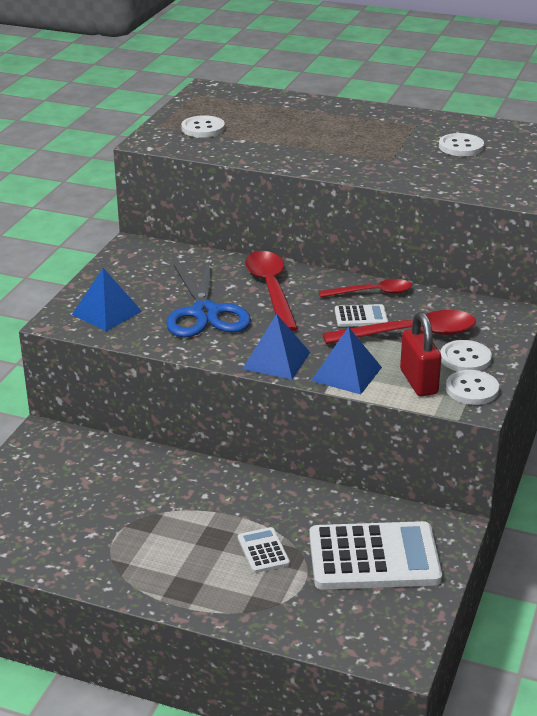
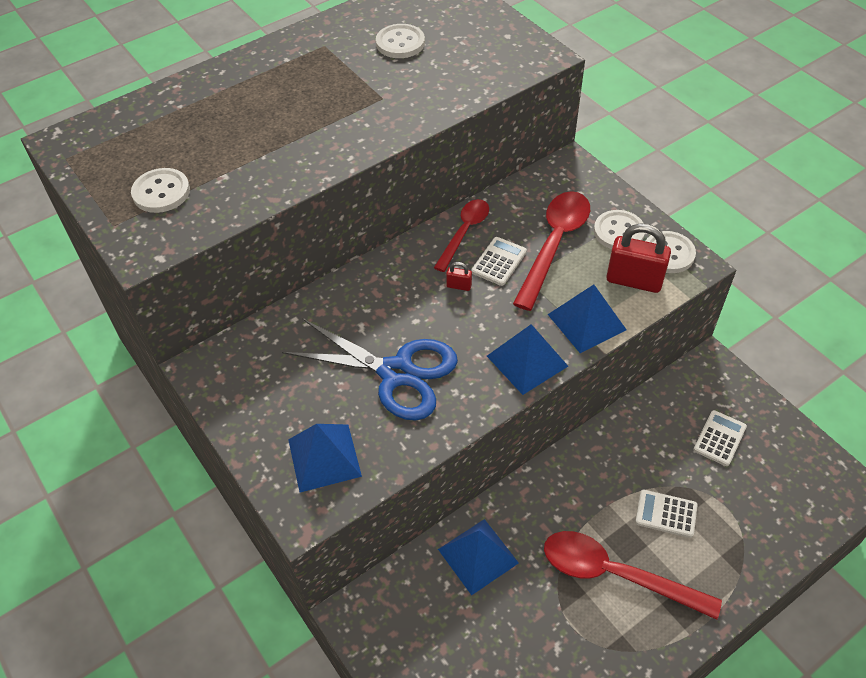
camera: 55 degrees left, 20 degrees up
red spoon [245,251,298,332] -> red spoon moved to [544,531,722,620]
white calculator [309,521,442,590] -> white calculator [693,410,747,466], size x0.46
none -> blue pyramid [438,519,519,595]
none -> red padlock [446,262,472,291]

